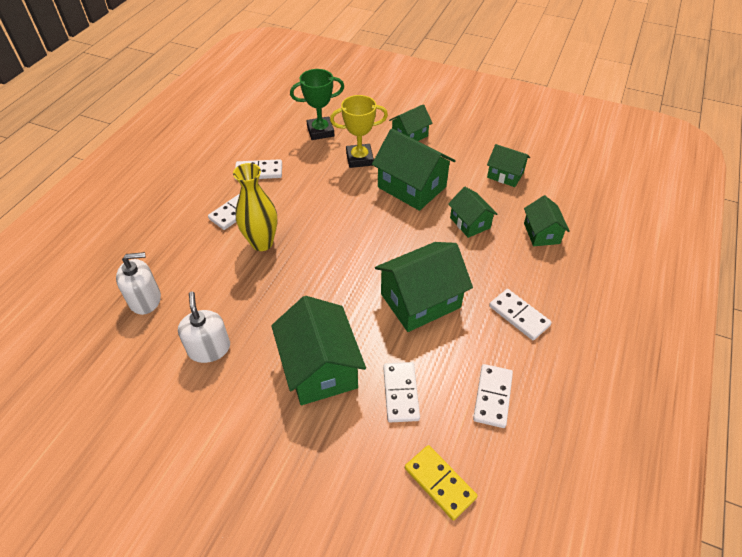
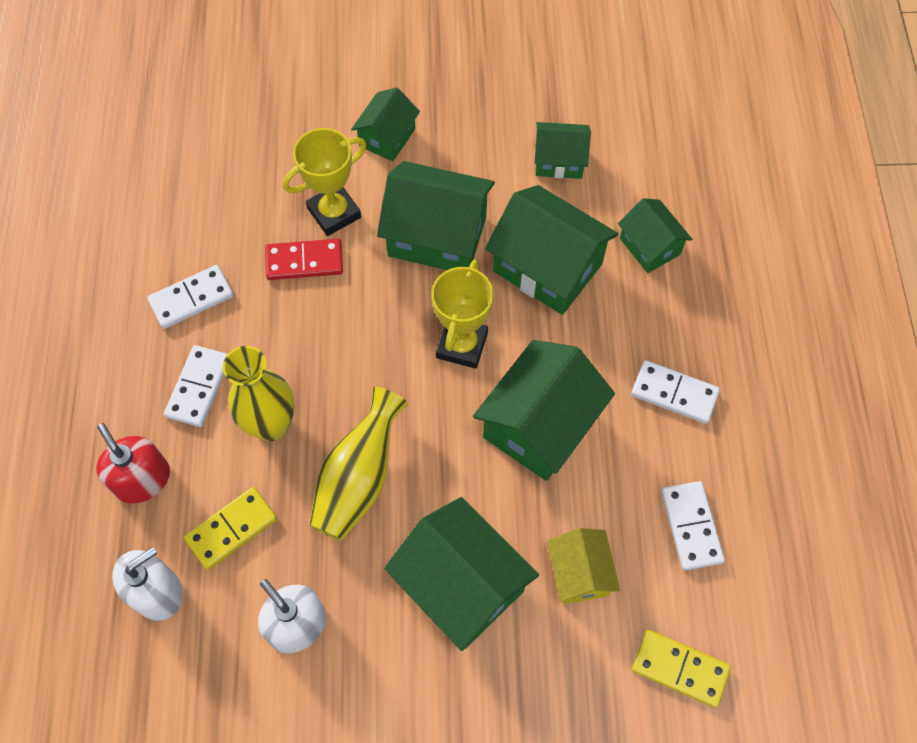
camera: 25 degrees left, 15 degrees up
green trophy [290,69,344,140] -> none
white domino [383,362,420,422] -> yellow house [547,528,620,604]
green house [448,187,498,238] -> green house [485,185,618,315], size x1.74
none -> red soap dispenser [96,423,170,504]
none -> yellow domino [184,487,277,570]
none -> red domino [265,239,343,280]
none -> yellow vase [309,387,408,541]
none -> yellow trophy [431,260,494,369]

